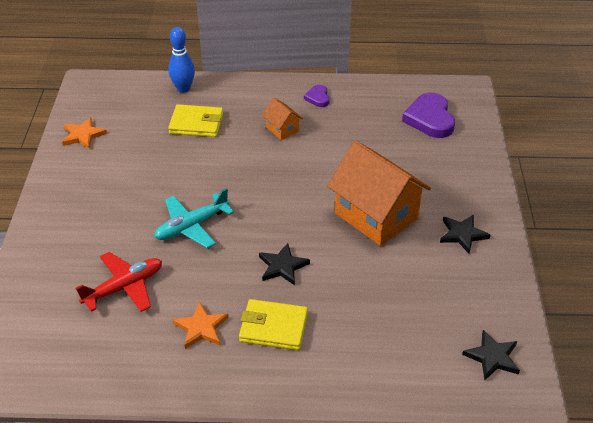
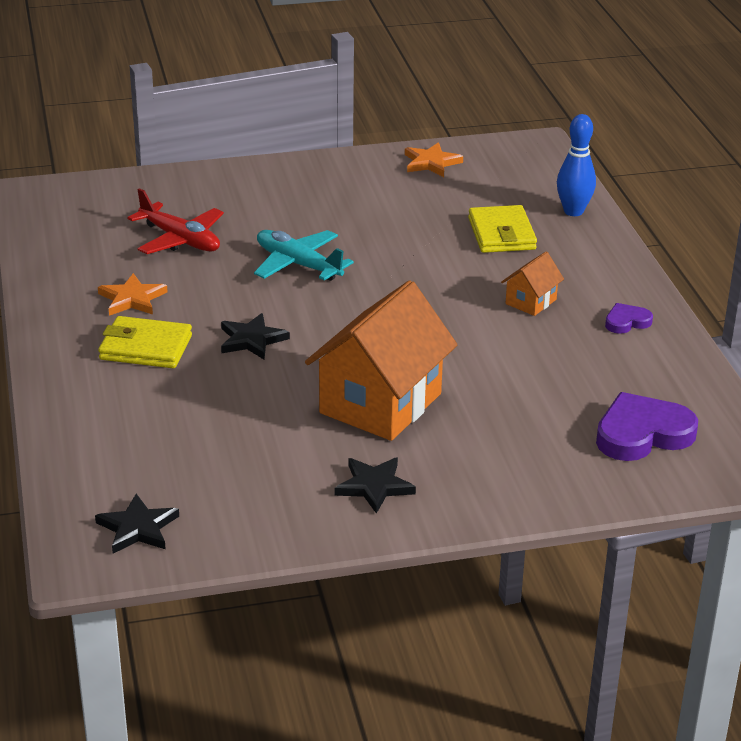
camera: 75 degrees right, 10 degrees down
yellow wallet [239,299,308,350] -> yellow wallet turned 75 degrees counterclockwise [98,316,192,368]

